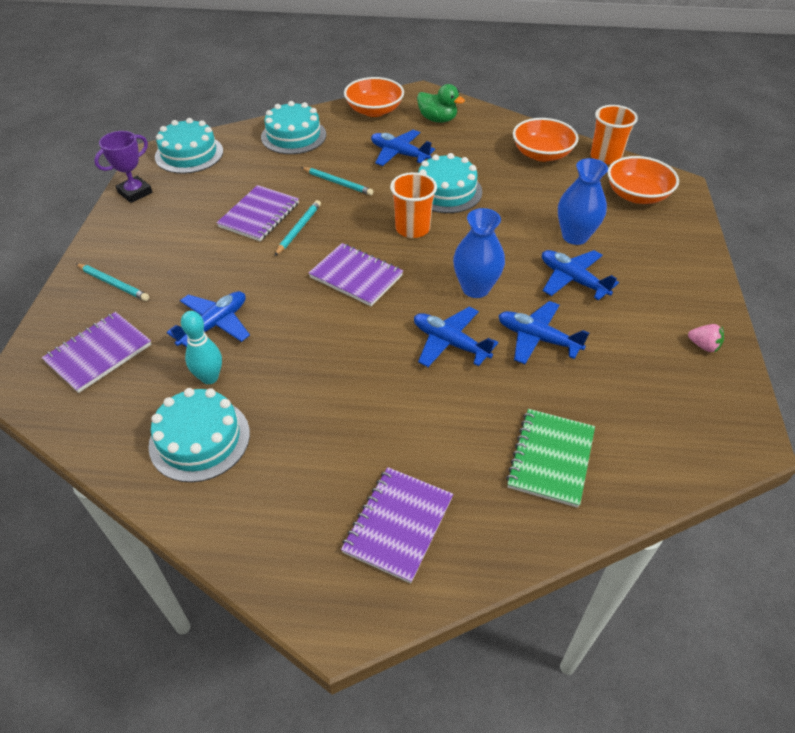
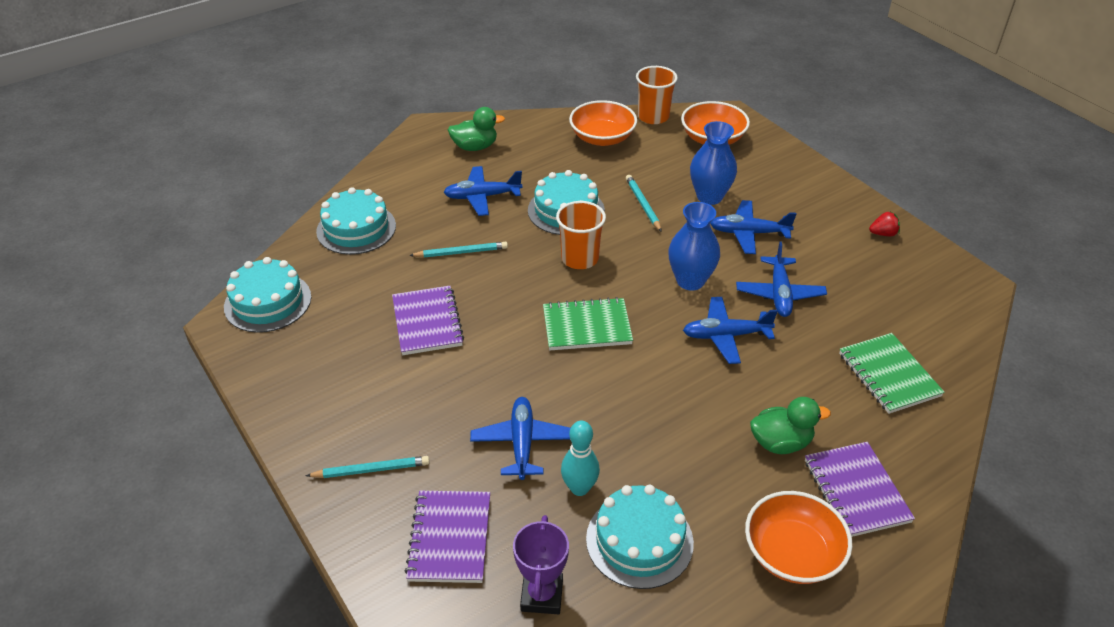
camera: 40 degrees left, 5 degrees down
purple trophy [94,131,152,203] -> purple trophy moved to [513,515,569,614]
turquoise pencil [275,200,321,256] -> turquoise pencil moved to [626,175,662,232]
purple notebook [309,243,403,306] -> green notebook [543,297,633,350]
orange bowl [344,77,404,117] -> orange bowl moved to [745,491,852,584]
blue plane [498,301,589,364] -> blue plane turned 75 degrees counterclockwise [736,241,827,317]
pink strawberry [688,324,724,353] -> red strawberry [869,211,900,237]
none -> green duck [750,397,831,454]

